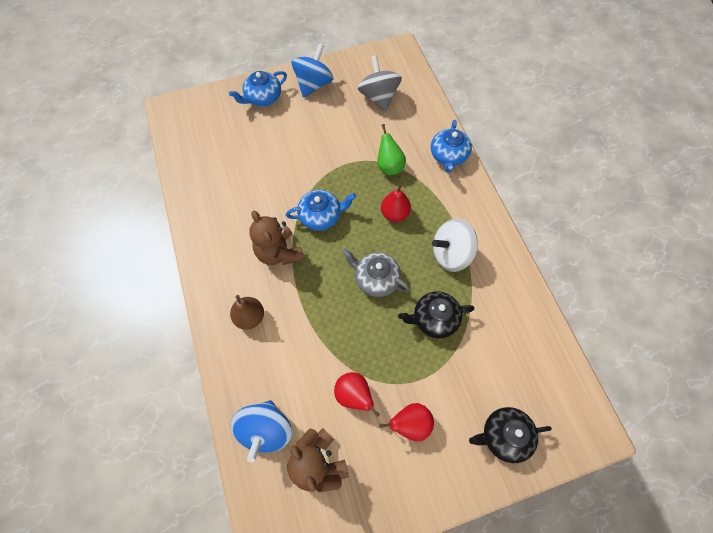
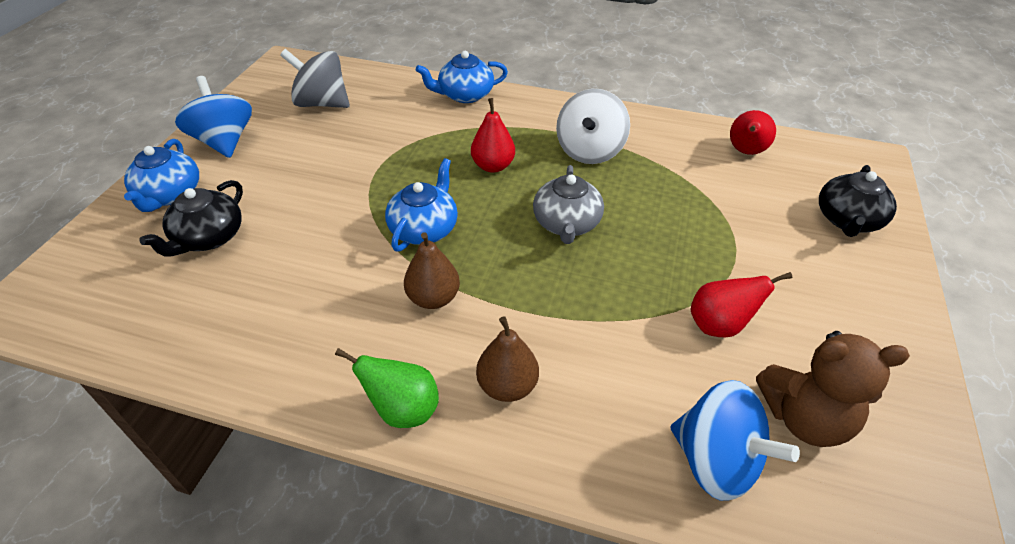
camera: 55 degrees left, 20 degrees down
brown teddy bear [249,211,304,265] -> brown pear [404,232,460,309]
grey teapot [342,249,410,297] -> grey teapot turned 60 degrees counterclockwise [533,165,604,244]
green pear [377,124,406,175] -> green pear moved to [335,348,439,428]
red pear [380,403,434,441] -> red pear moved to [730,110,776,155]
black teapot [398,291,474,338] -> black teapot moved to [139,180,243,257]
blue teapot [431,120,472,173] -> blue teapot turned 120 degrees clockwise [416,51,508,103]

